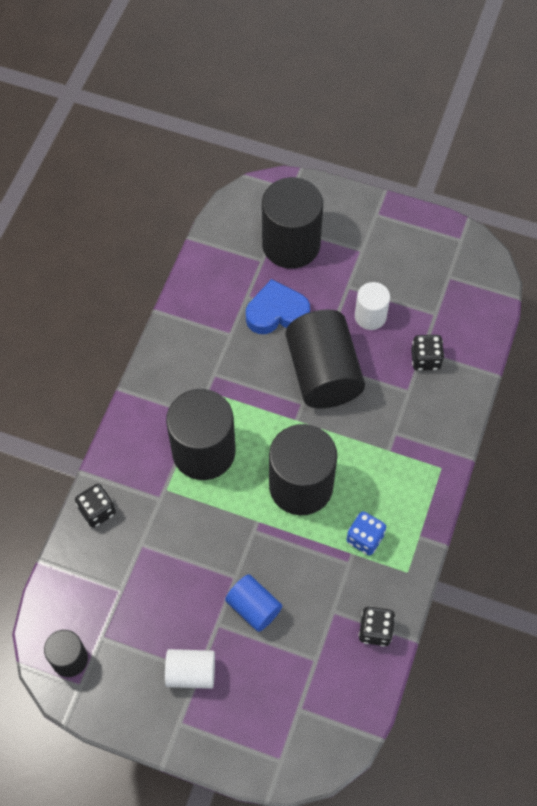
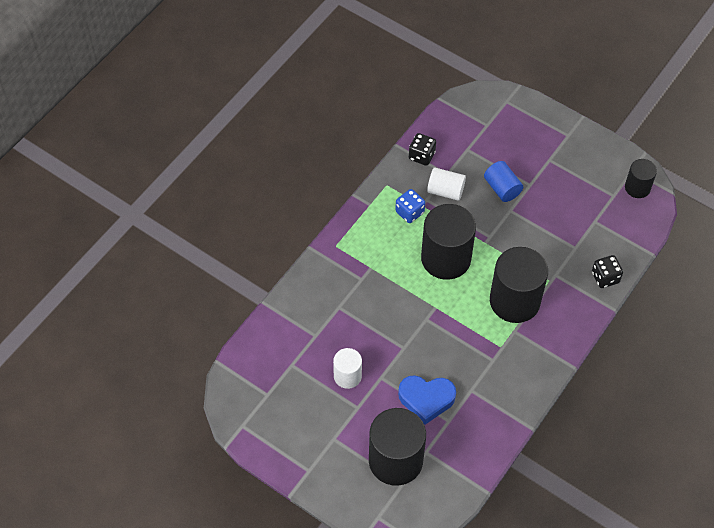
camera: 165 degrees left, 5 degrees down
white cylinder [165,649,215,689] -> white cylinder moved to [427,168,466,201]
black cylinder [286,309,365,408] -> none
black dice [411,335,444,371] -> none

